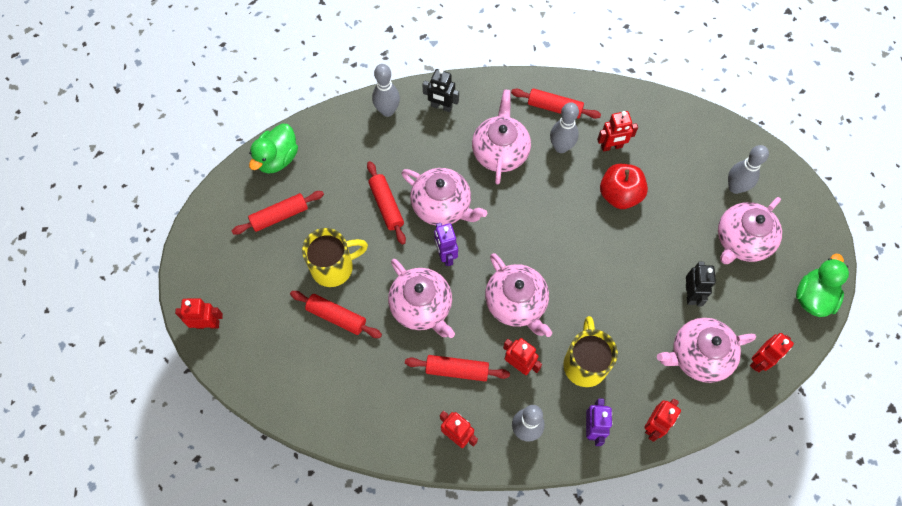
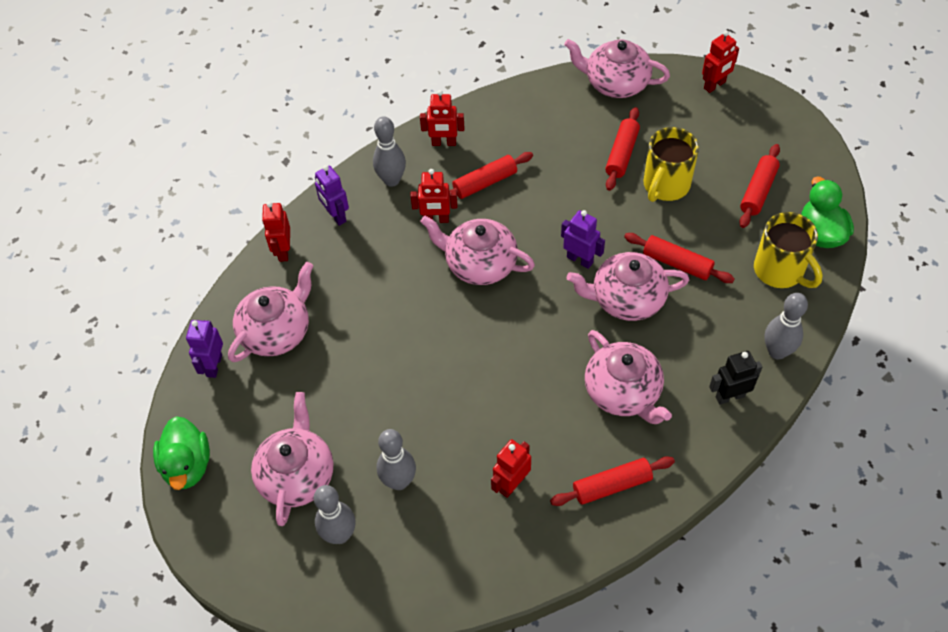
camera: 145 degrees right, 10 degrees down
red rolling pin [290,291,382,338] -> red rolling pin turned 60 degrees counterclockwise [605,107,640,191]
pink teapot [388,259,455,338] -> pink teapot moved to [564,39,670,98]
grey bowling pin [550,102,579,153] -> grey bowling pin moved to [377,429,416,490]
yellow mug [563,316,618,387] -> yellow mug moved to [754,212,823,288]
red apple [600,164,648,209] -> none
black robot [686,262,716,307] -> none
red robot [750,333,794,372] -> purple robot [186,320,223,378]

